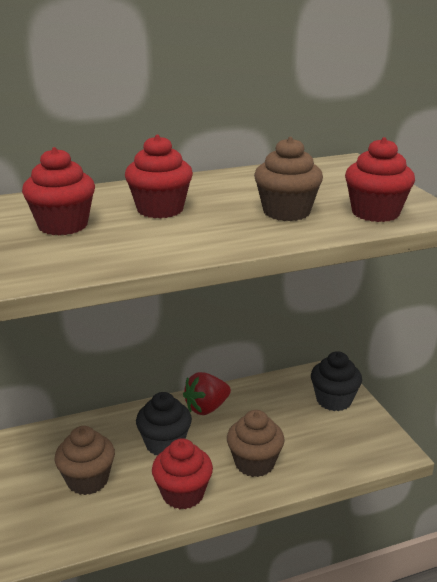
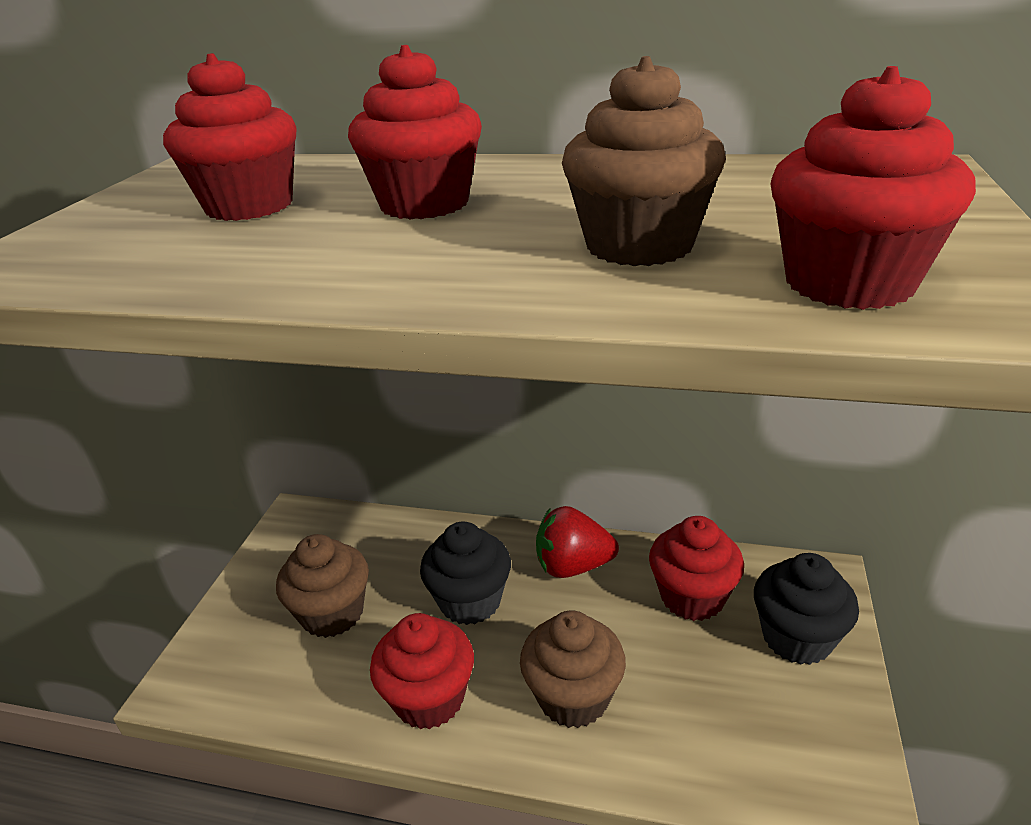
camera: 35 degrees right, 5 degrees up
none -> red cupcake [649,516,744,621]

